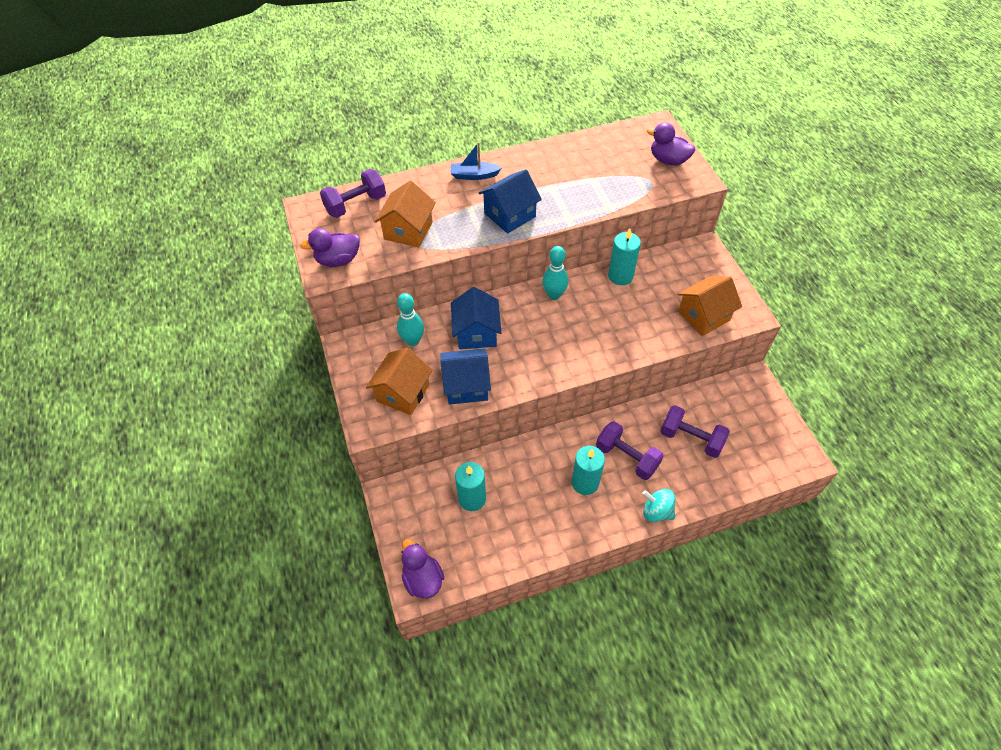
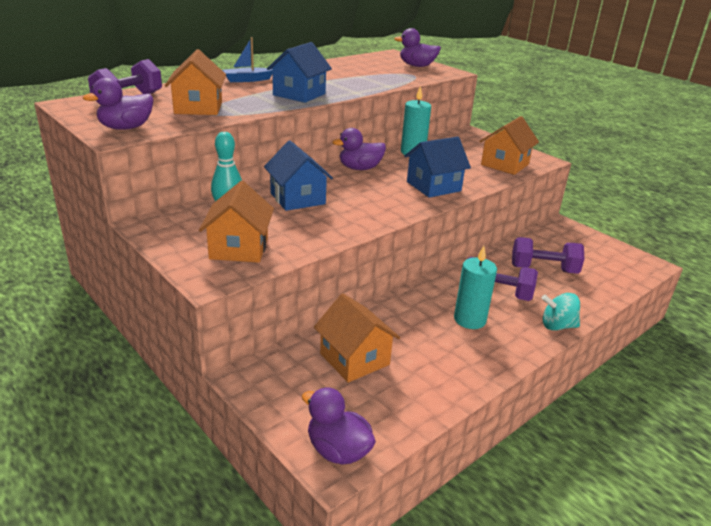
camera: 25 degrees left, 25 degrees down
blue house [440,348,491,405] -> blue house moved to [404,137,471,198]
turquoise candle [455,462,486,511] -> orange house [314,293,400,382]
turquoise bowling pin [542,246,568,300] -> purple duck [332,128,386,170]

